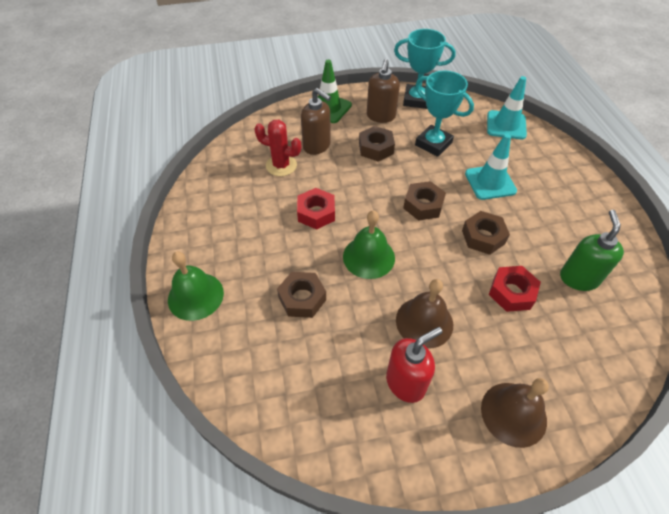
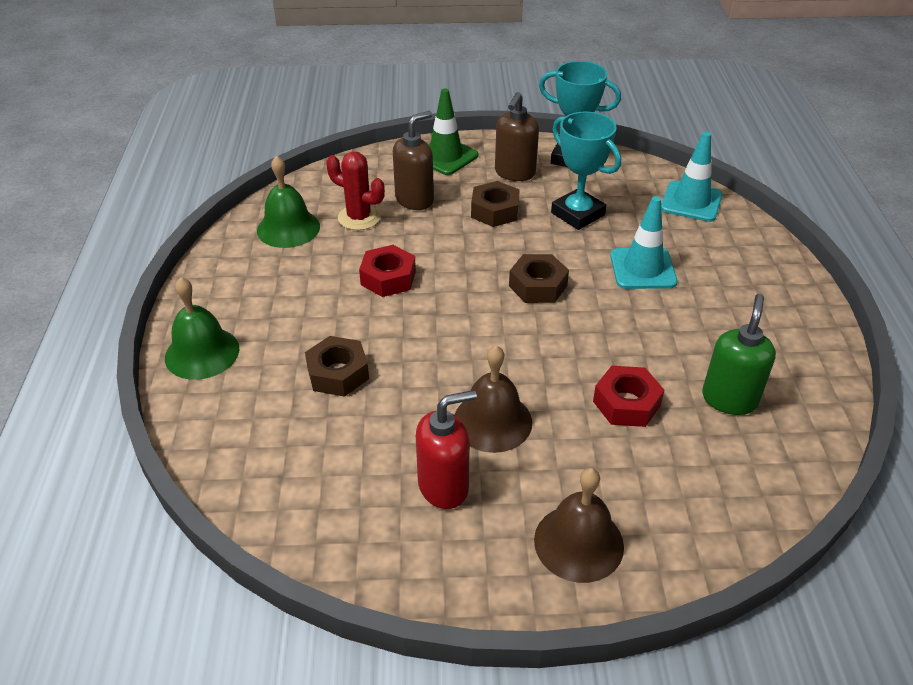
camera: 10 degrees right, 10 degrees down
brown soap dispenser [301,88,331,155] -> brown soap dispenser turned 90 degrees counterclockwise [393,111,434,210]
green bell [343,210,395,279] -> green bell moved to [257,155,320,248]
brown nut [462,211,510,255] -> none

